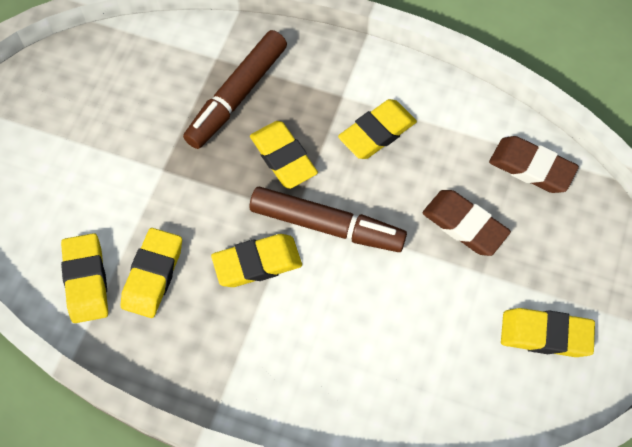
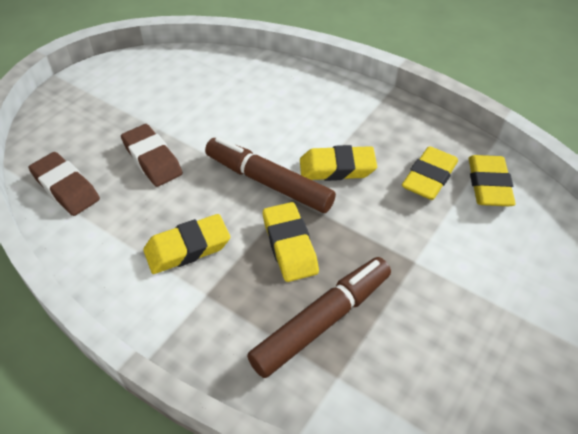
camera: 165 degrees left, 15 degrees down
yellow eraser [501,308,595,357] -> none

